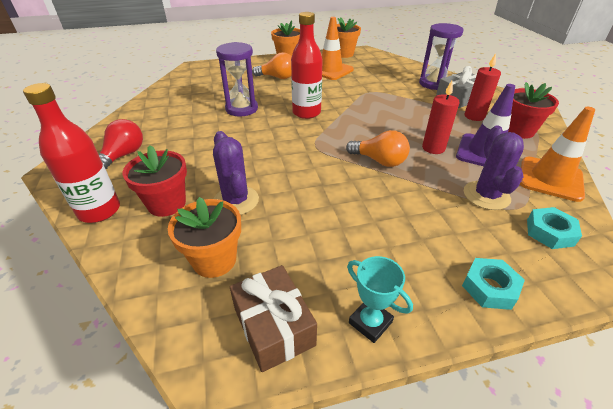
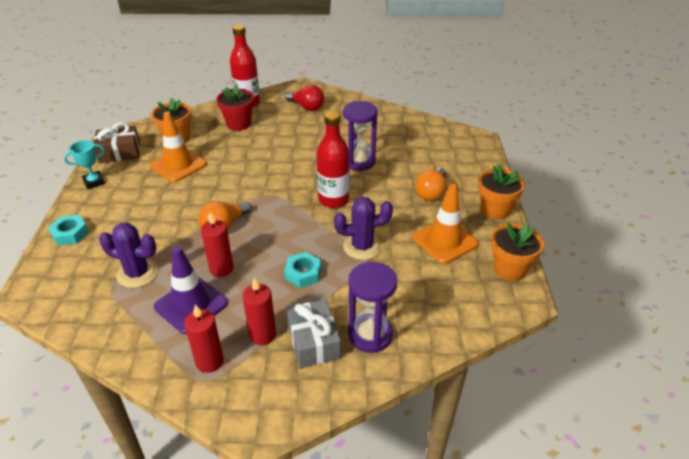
camera: 105 degrees right, 0 degrees up
purple cactus [213,131,259,215] -> purple cactus moved to [334,197,393,260]
red flower pot [508,82,559,139] -> red candle [184,304,224,373]
orange traffic cone [520,107,595,202] -> orange traffic cone moved to [150,112,207,182]
turquoise nut [527,207,582,249] -> turquoise nut moved to [284,252,321,288]

